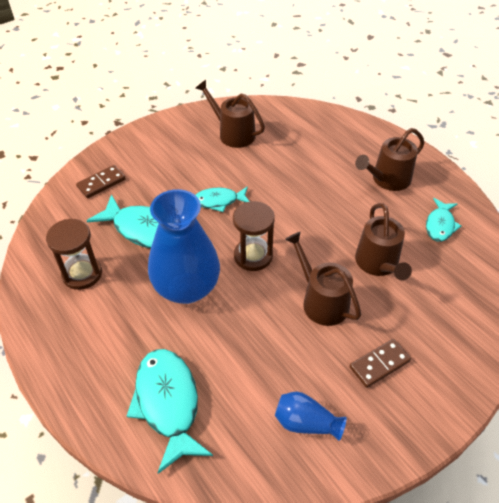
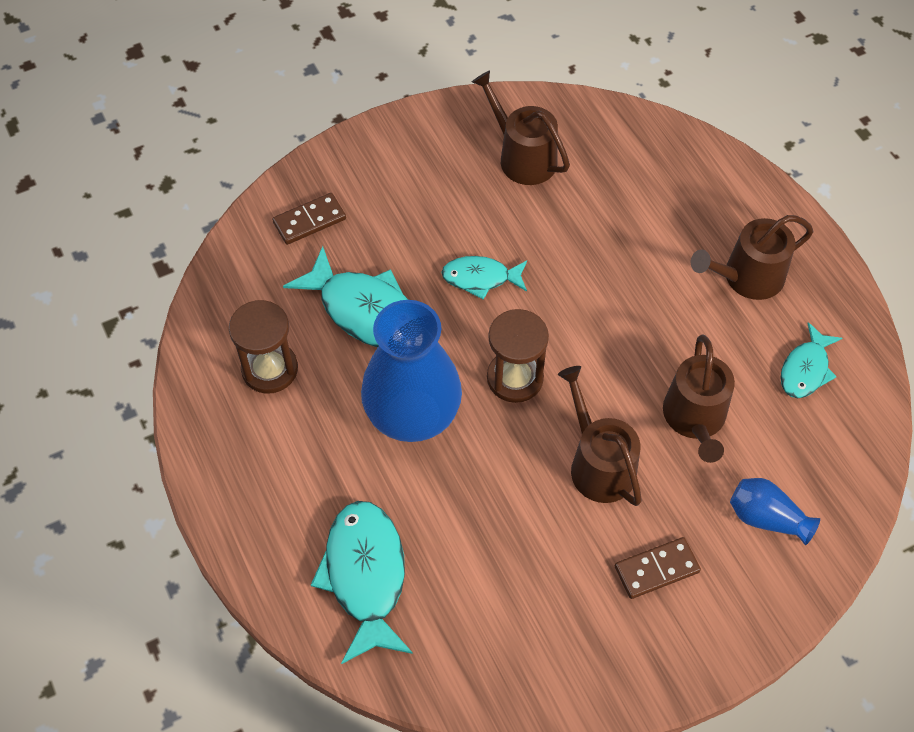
camera: 10 degrees right, 10 degrees up
blue vase [275,391,347,441] -> blue vase moved to [730,478,820,545]

